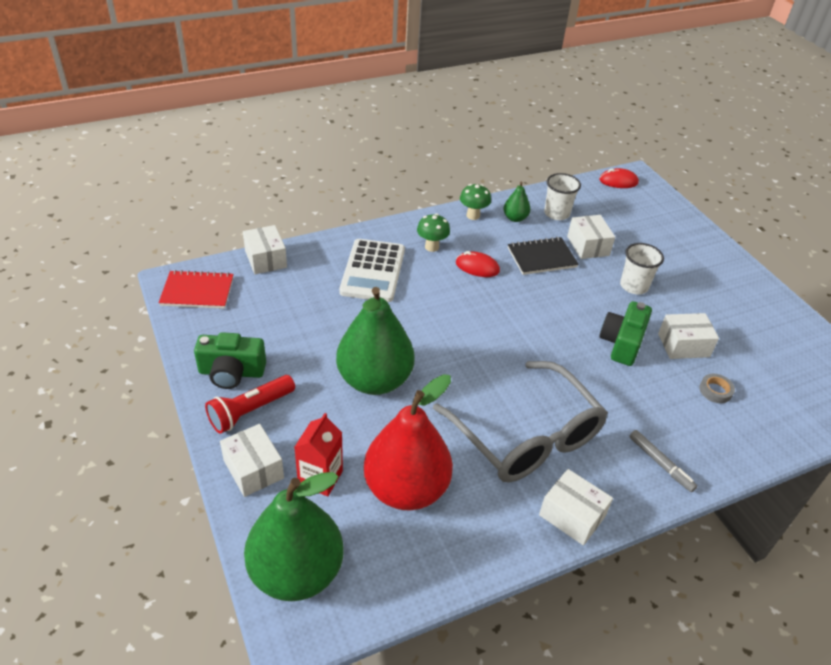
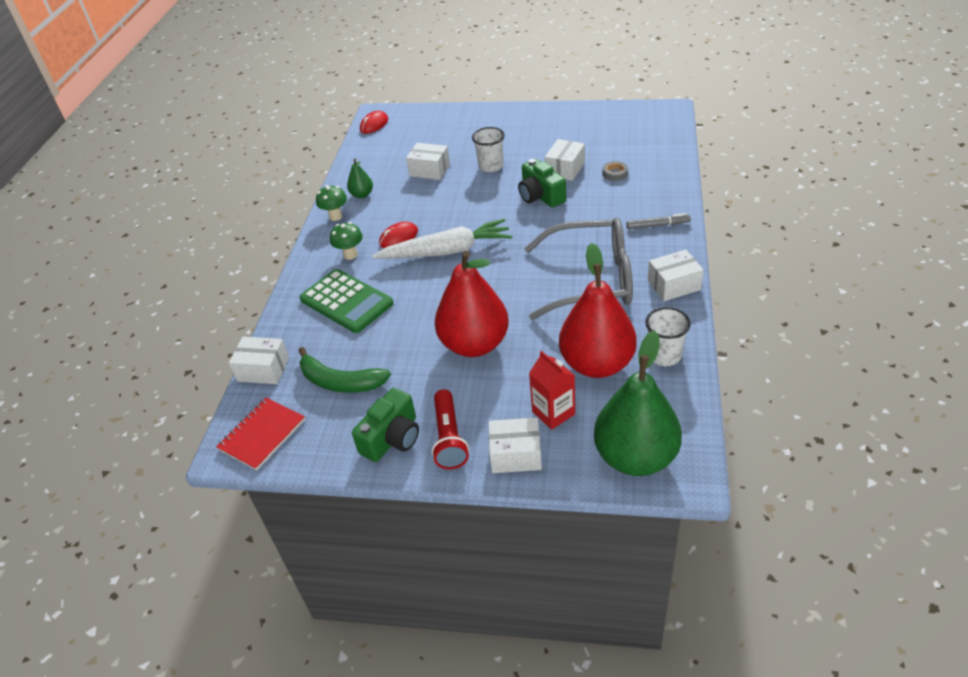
camera: 50 degrees left, 0 degrees up
green pear [336,287,414,395] -> red pear [435,251,509,357]
white calculator [339,239,405,302] -> green calculator [300,269,394,333]
black notebook [508,237,579,275] -> none
white cup [544,173,581,220] -> white cup moved to [645,307,691,366]
none -> green banana [299,347,391,393]
none -> white carrot [372,219,512,259]

